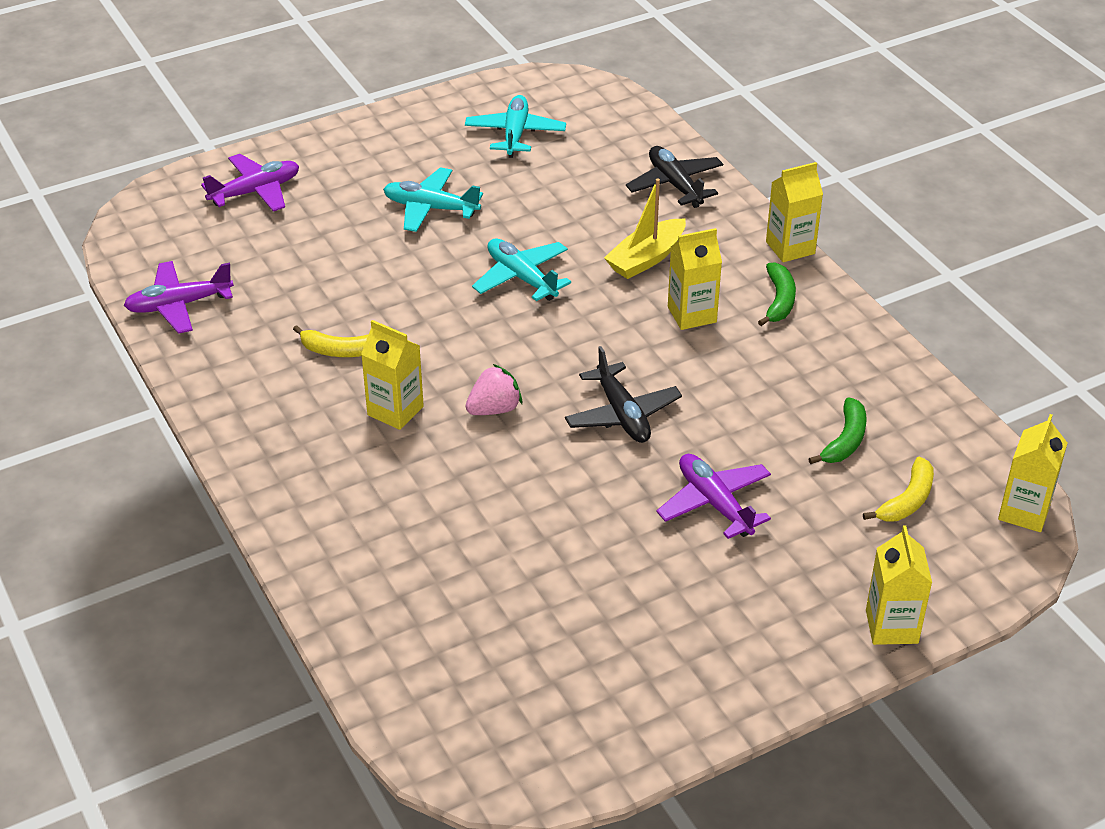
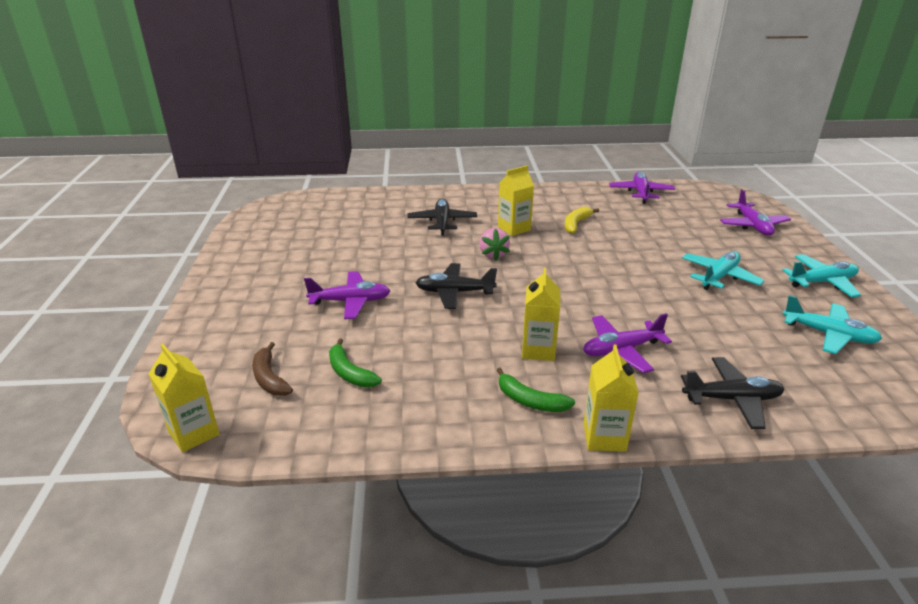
camera: 115 degrees right, 10 degrees down
turquoise plane [472,239,571,301] -> turquoise plane moved to [782,254,861,297]
yellow boat [604,178,686,279] -> purple plane [583,313,672,373]
yellow banana [863,456,934,521] -> brown banana [252,342,293,396]
yellow carton [866,525,932,645] -> none
none -> black plane [407,199,477,235]

